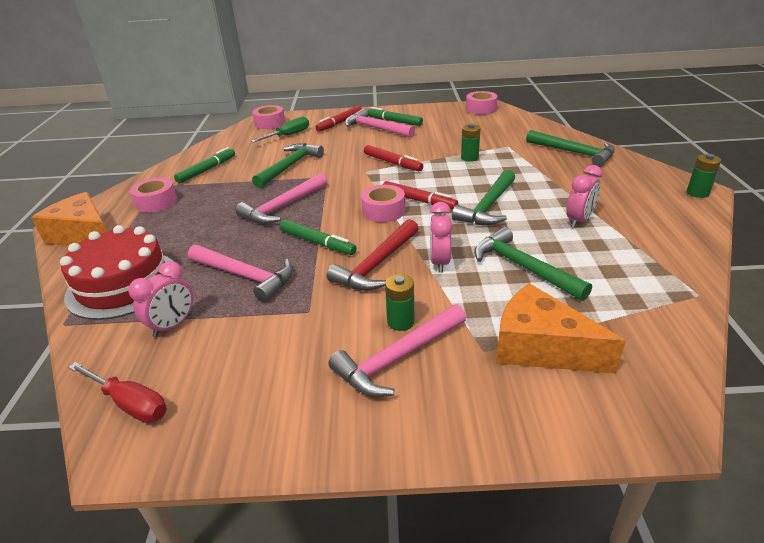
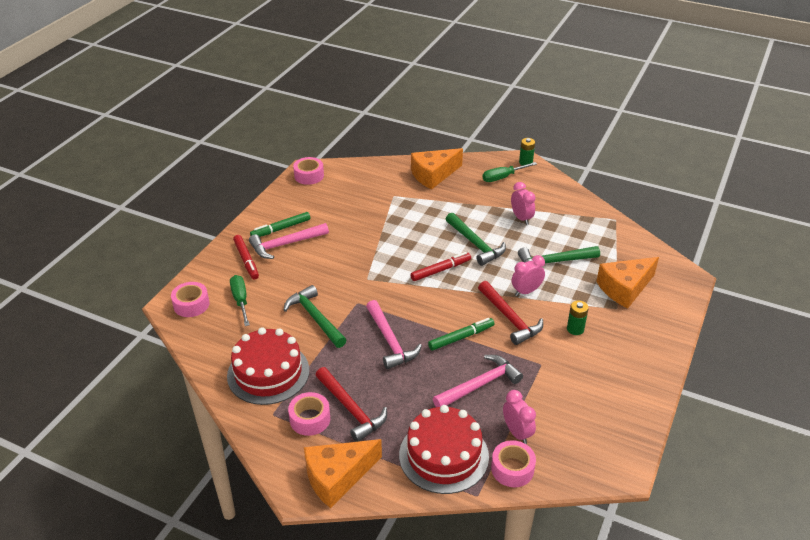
camera: 65 degrees left, 5 degrees up
red screwdriver [68,362,167,423] -> none
green marker [174,147,235,183] -> red cake [227,327,309,405]
pink hammer [329,304,466,397] -> none
pink tape [361,185,405,222] -> pink tape moved to [491,440,536,487]
red marker [364,145,423,172] -> none
pink clock [430,202,452,273] -> pink clock turned 120 degrees clockwise [512,255,545,296]
green battery [461,124,481,162] -> none
green hammer [526,130,615,167] -> orange cheese [411,148,463,190]
none -> red hammer [315,367,387,442]
none -> green screwdriver [482,162,537,182]

